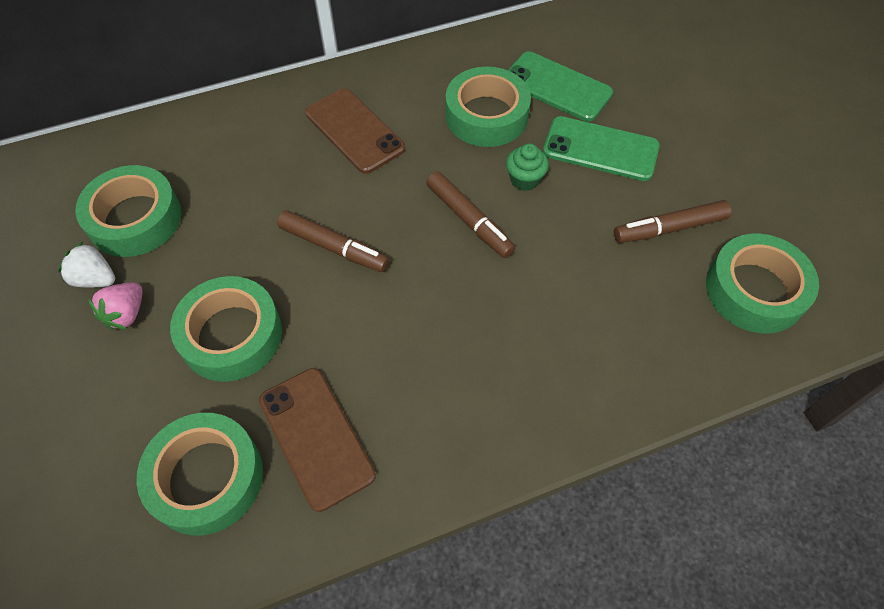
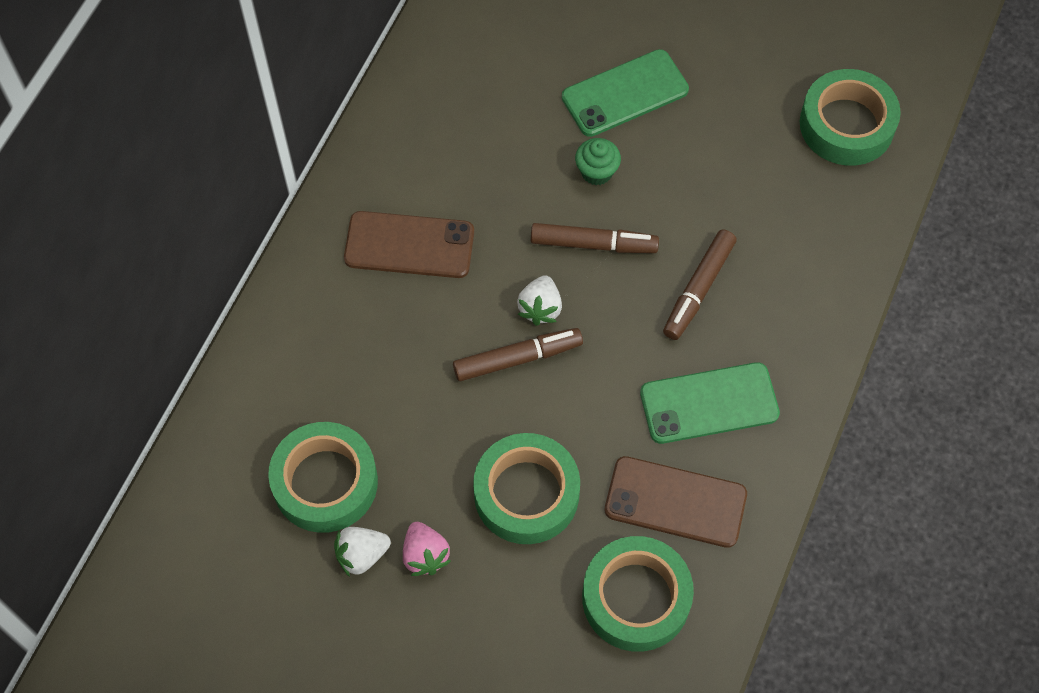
camera: 45 degrees left, 5 degrees up
green tape [445,66,531,147] -> none
green phone [508,51,613,122] -> green phone moved to [640,362,780,444]
brown marker [614,200,732,243] -> brown marker moved to [663,229,737,340]
none -> white strawberry [517,275,562,326]

